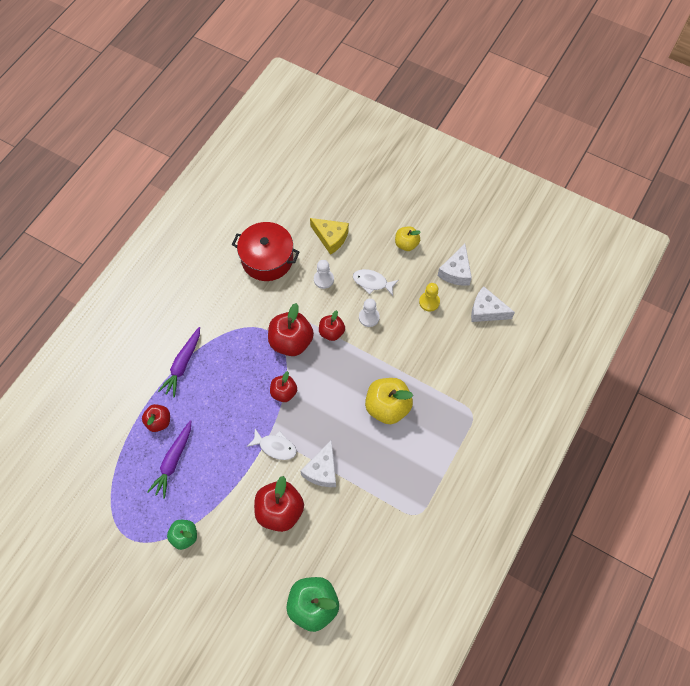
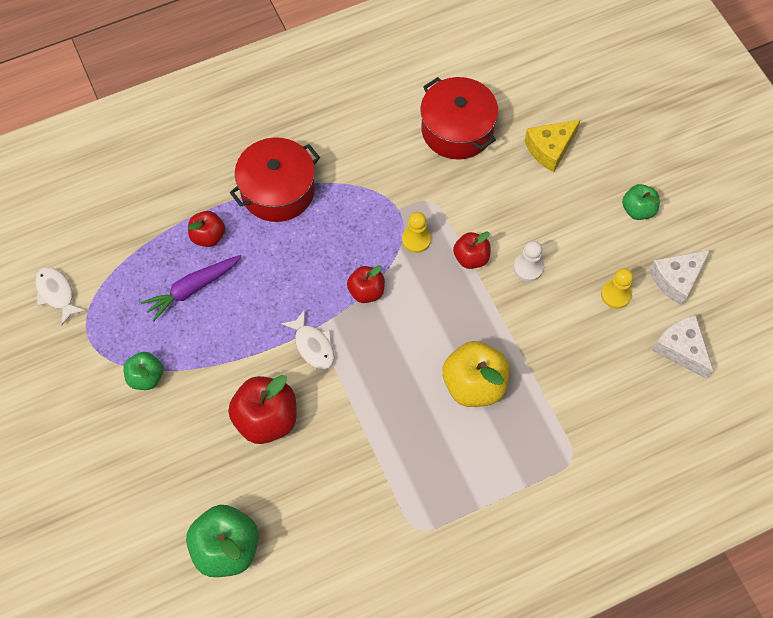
camera: 35 degrees right, 0 degrees up
purple carrot [158,327,200,397] -> red pot [230,137,320,222]
red apple [268,303,314,356] -> yellow pawn [402,212,431,253]
white cheese [300,440,336,487] -> none
yellow cheese [310,218,349,255] -> yellow cheese turned 75 degrees clockwise [524,119,581,172]
white pawn [314,260,334,289] -> none
white fish [353,269,399,296] -> white fish moved to [35,267,86,326]
yellow apple [395,226,421,251] -> green apple [622,184,660,220]

